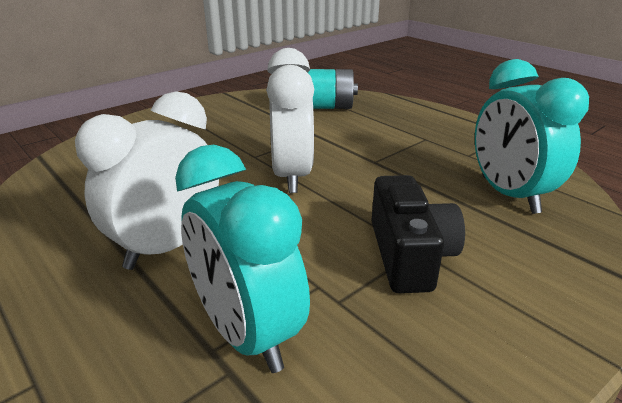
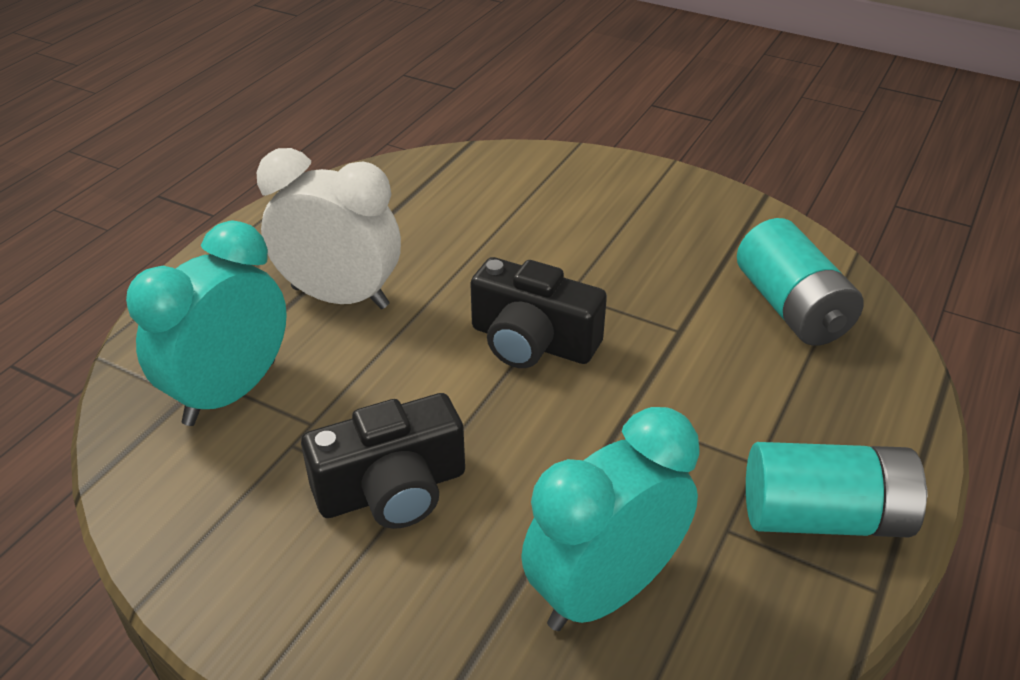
camera: 70 degrees right, 10 degrees up
white clock [266,48,314,193] -> black camera [470,257,607,368]
none -> turquoise battery [746,442,927,538]

